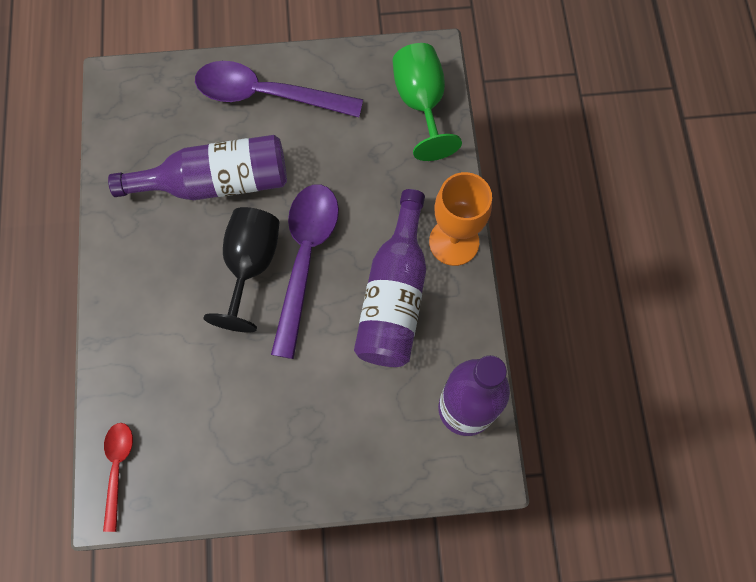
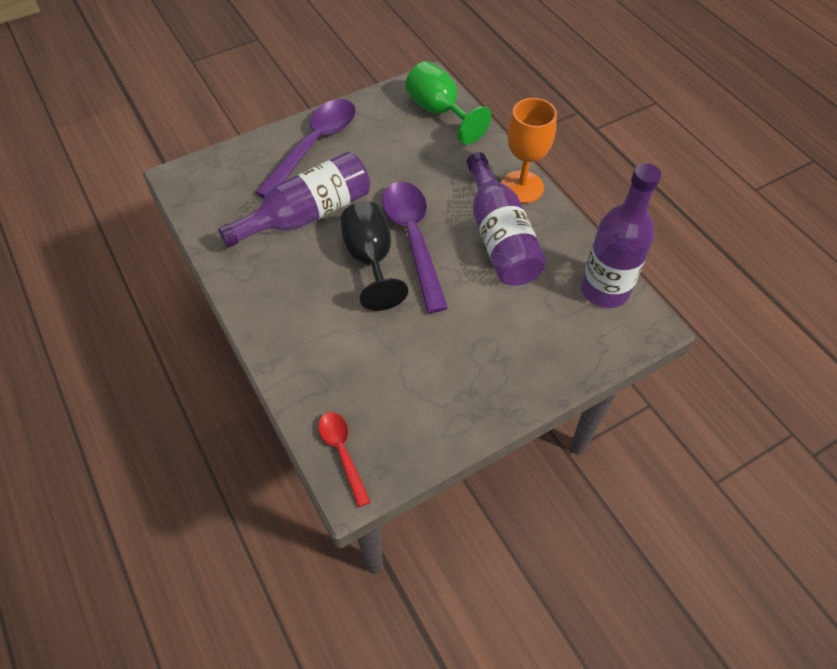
camera: 25 degrees left, 15 degrees down
purple spoon [195,61,363,117] -> purple spoon turned 135 degrees clockwise [255,99,356,198]

